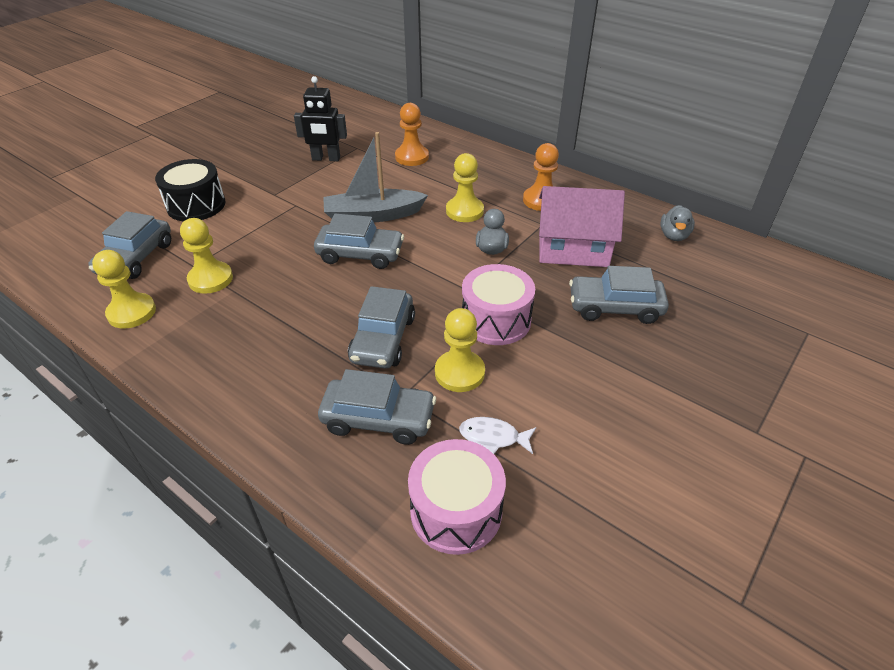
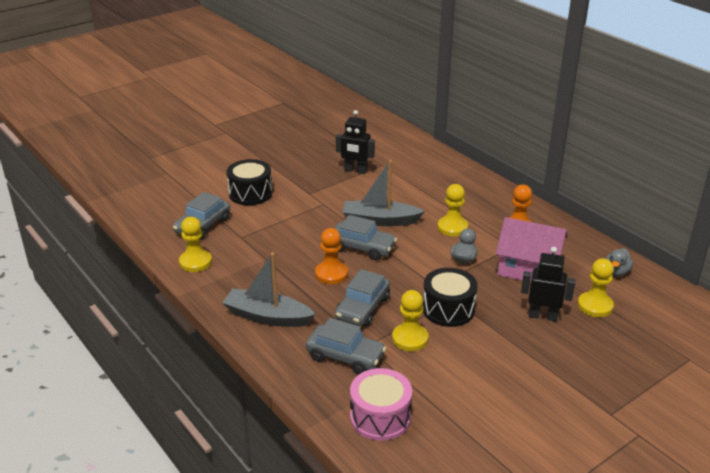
camera: 15 degrees right, 10 degrees down
yellow pawn [180,218,233,294] -> yellow pawn moved to [578,258,614,317]
orange pawn [395,103,429,166] -> orange pawn moved to [315,228,348,284]
white fish [459,417,536,454] -> none
pink drum [462,264,535,345] -> black drum [423,268,478,327]
grey car [569,266,669,324] -> black robot [521,247,575,322]
none -> grey boat [222,253,316,327]

